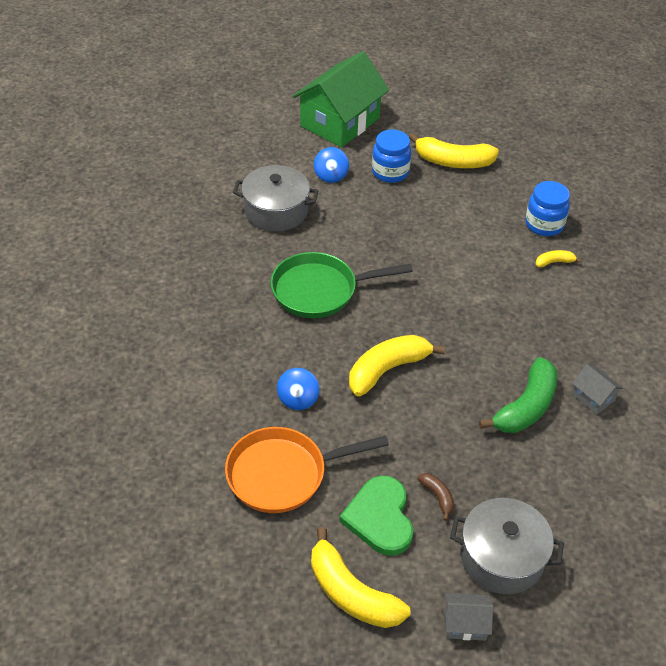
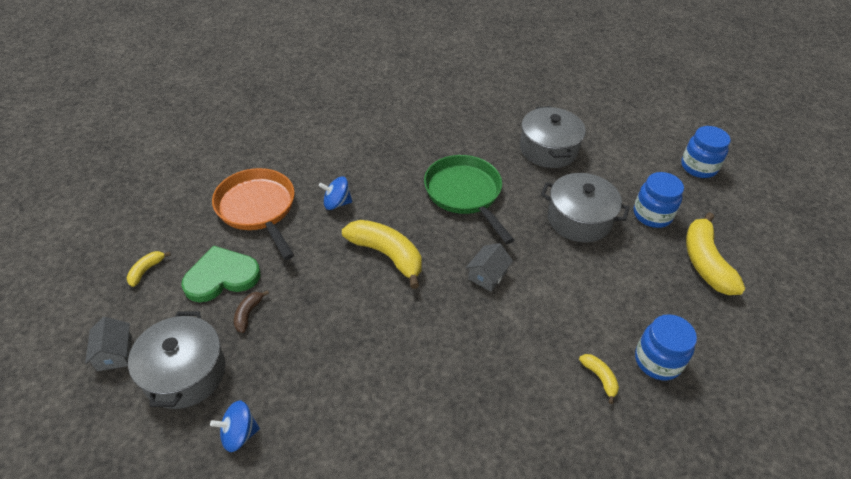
camera: 75 degrees right, 0 degrees up
green house [293,51,389,148] -> blue jar [681,126,730,178]
yellow banana [311,527,410,628] -> yellow banana [127,251,171,287], size x0.47
blue spinning top [314,147,349,183] -> blue spinning top moved to [210,400,260,452]
brown banana [417,473,454,521] -> brown banana turned 150 degrees clockwise [234,290,269,333]
green banana [479,357,557,433] -> none
grey house [572,364,623,415] -> grey house moved to [466,243,513,292]
none -> grey pot [541,173,630,243]

